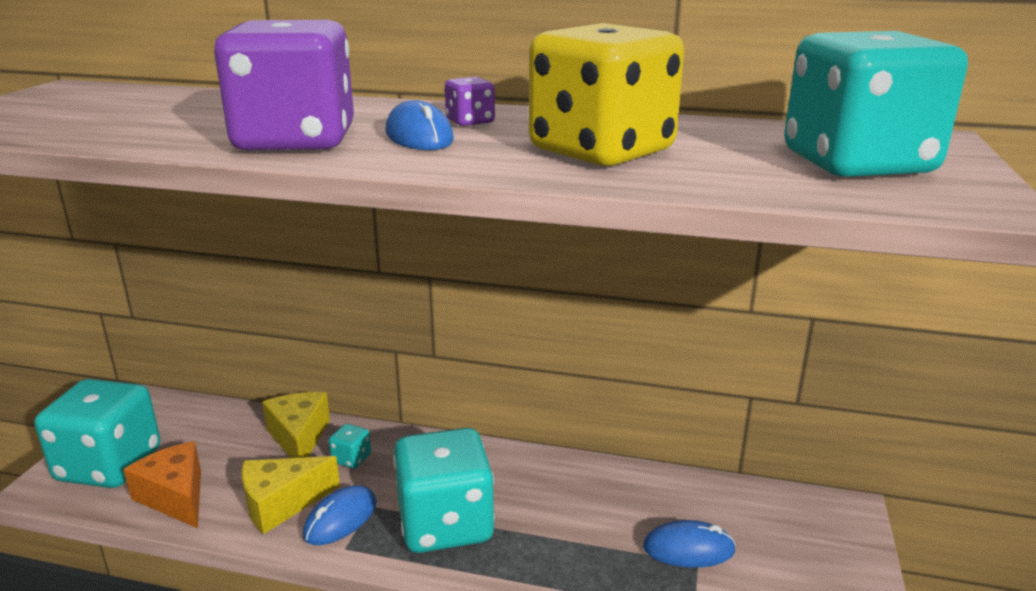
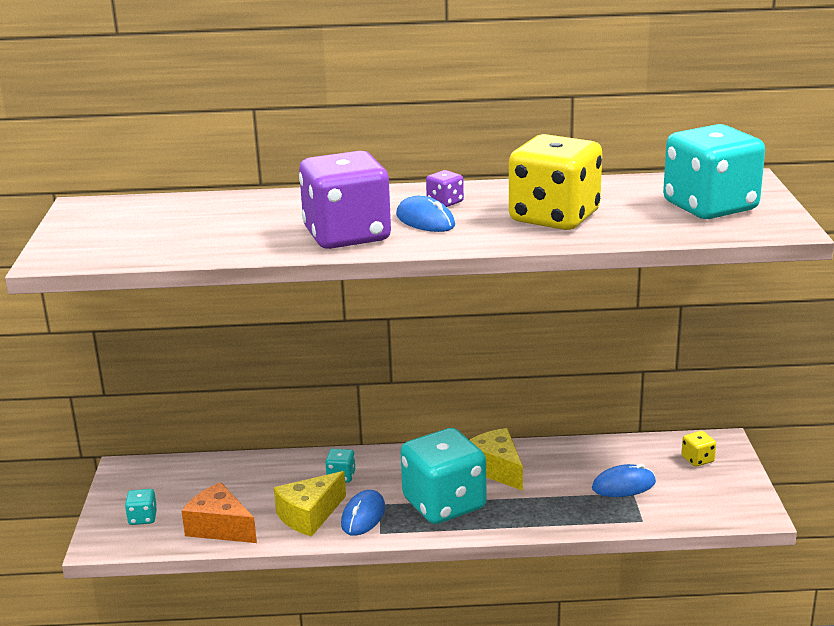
camera: 15 degrees left, 0 degrees up
turquoise dice [35,379,160,488] -> turquoise dice [125,489,157,525], size x0.40
yellow cheese [262,392,330,458] -> yellow cheese moved to [470,428,523,491]
none -> yellow dice [681,431,716,467]

